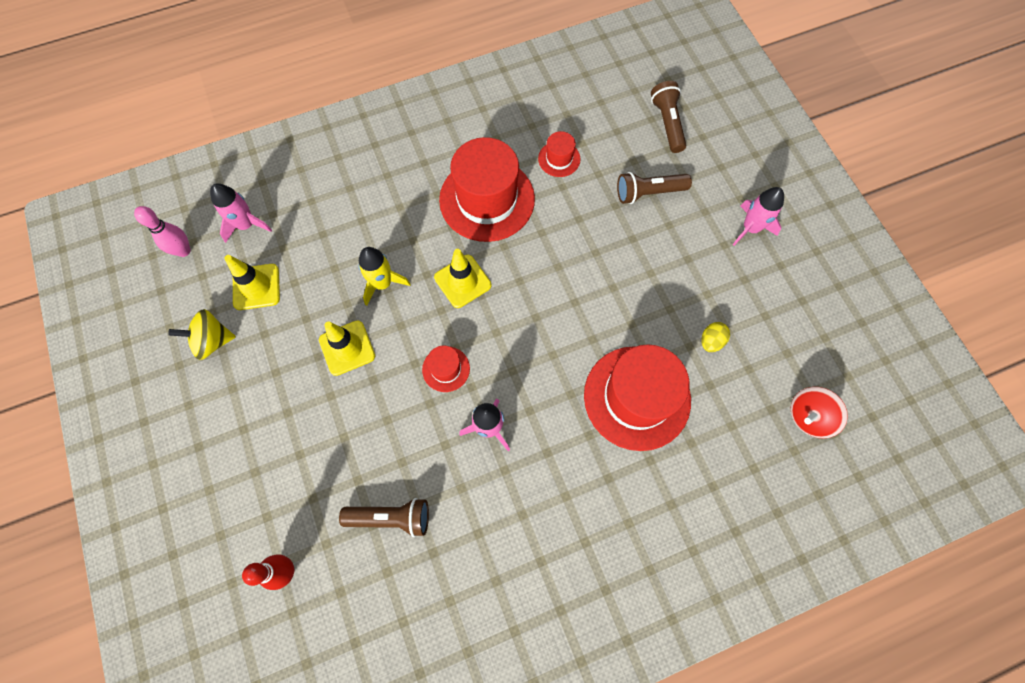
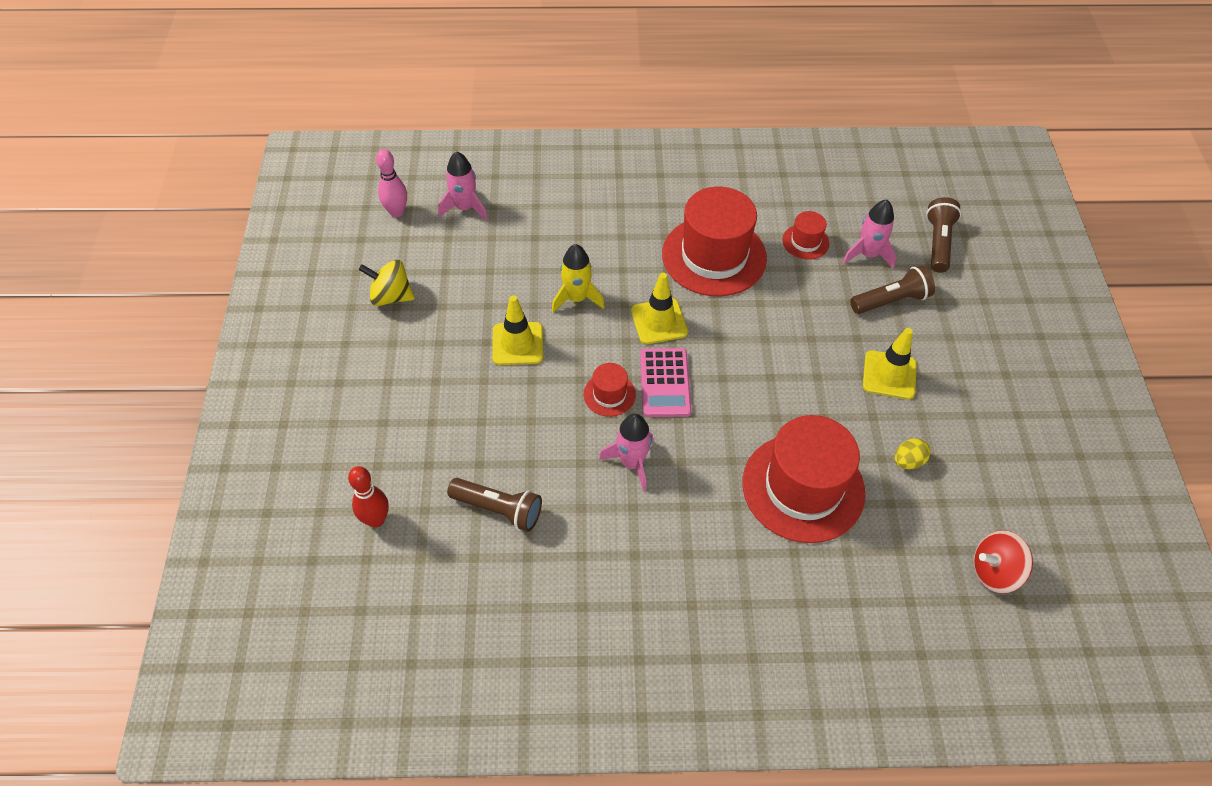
camera: 20 degrees right, 15 degrees down
yellow traffic cone [224,255,280,310] -> yellow traffic cone moved to [863,328,917,400]
brown flashlight [617,172,692,204] -> brown flashlight turned 150 degrees clockwise [850,265,935,314]
pink rocket [733,187,784,246] -> pink rocket moved to [842,199,896,269]
none -> pink calculator [640,348,691,417]

